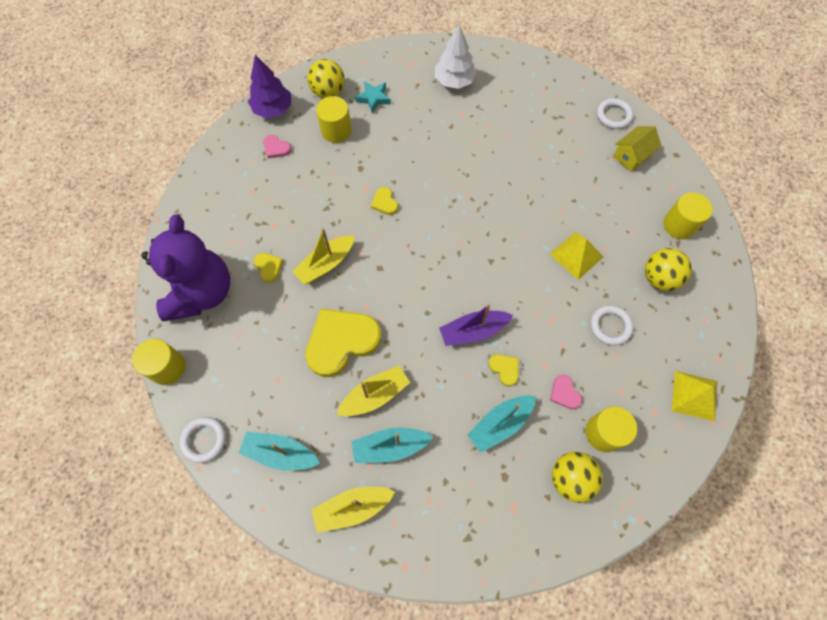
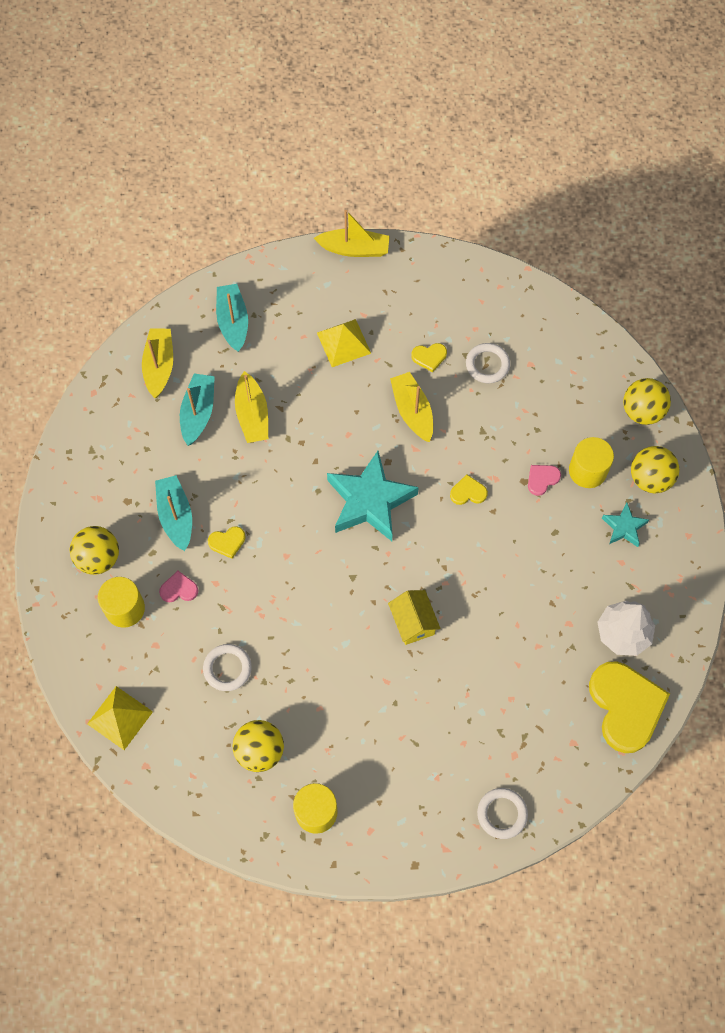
camera: 110 degrees right, 0 degrees up
yellow cylinder [132,339,186,385] -> yellow boat [314,210,390,257]
purple teddy bear [142,214,230,321] -> none
white ring [180,417,226,463] -> white ring moved to [466,343,510,383]
turquoise boat [239,432,320,471] -> turquoise boat turned 45 degrees counterclockwise [216,284,248,352]
purple tree [248,55,291,118] -> yellow ball [623,378,671,425]
pink heart [263,135,291,158] -> pink heart moved to [528,465,561,496]
yellow heart [305,309,381,377] -> yellow heart moved to [589,662,670,753]
purple boat [439,304,513,346] -> none
yellow pyramid [550,232,604,280] -> yellow pyramid moved to [317,319,371,367]
yellow house [613,126,661,172] -> yellow house moved to [388,590,441,645]
none -> turquoise star [327,451,419,541]

